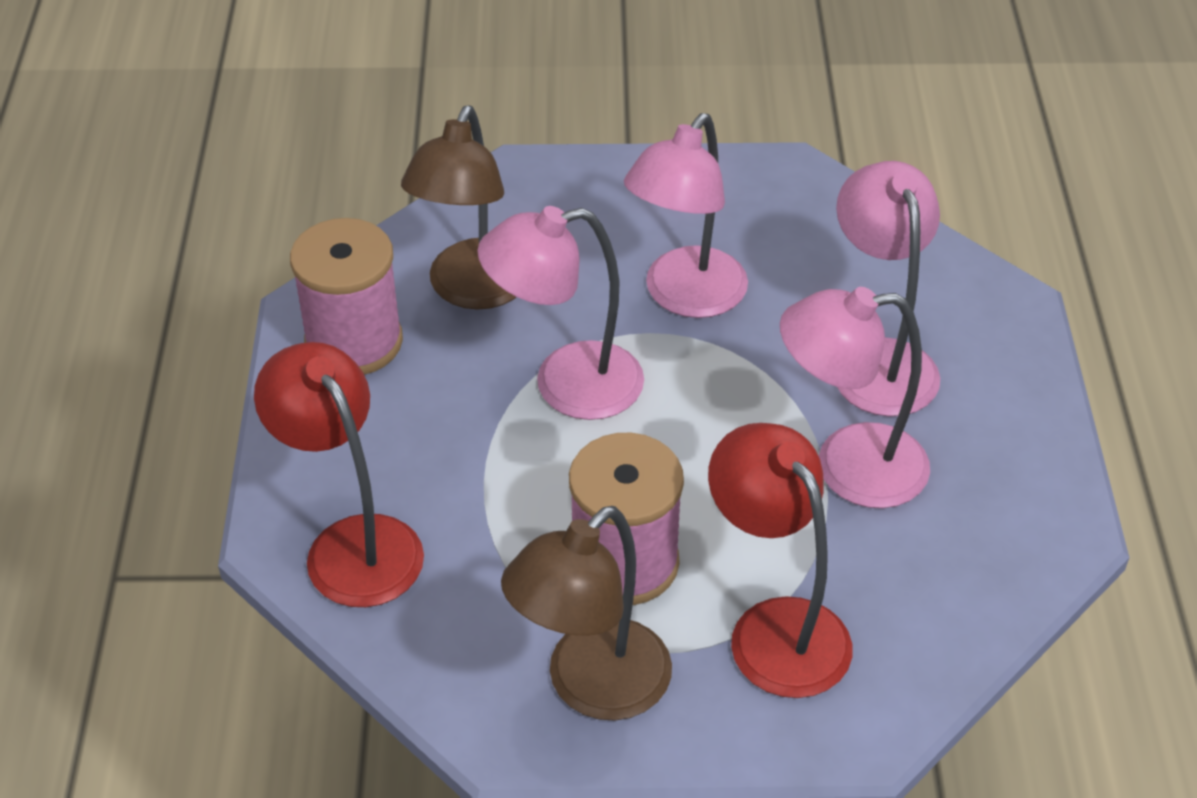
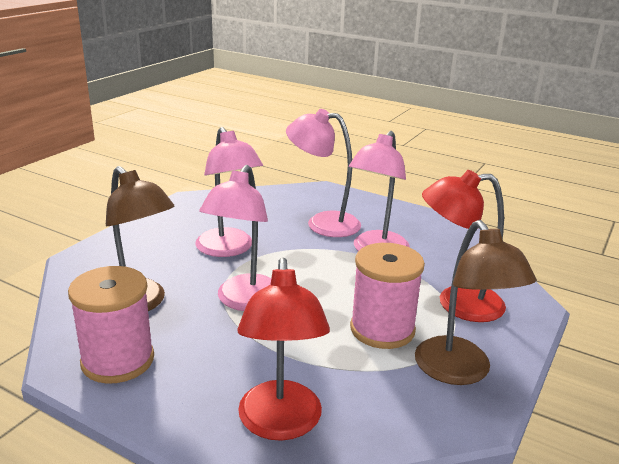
camera: 60 degrees left, 20 degrees down
red lamp [254,342,424,607] -> red lamp turned 90 degrees counterclockwise [237,257,330,441]

